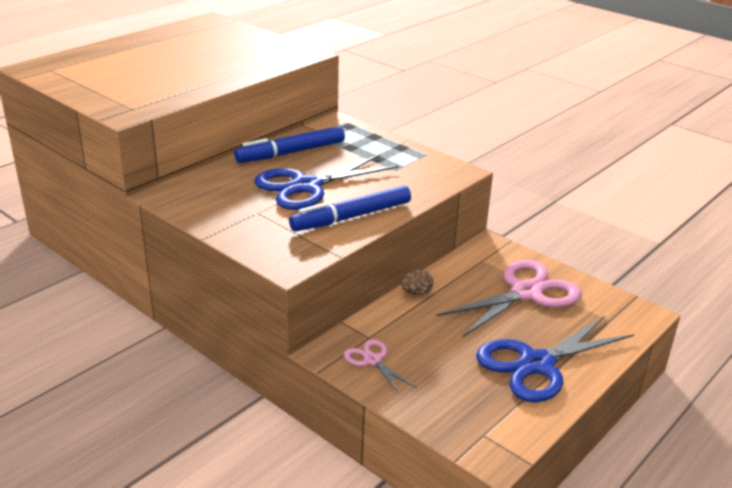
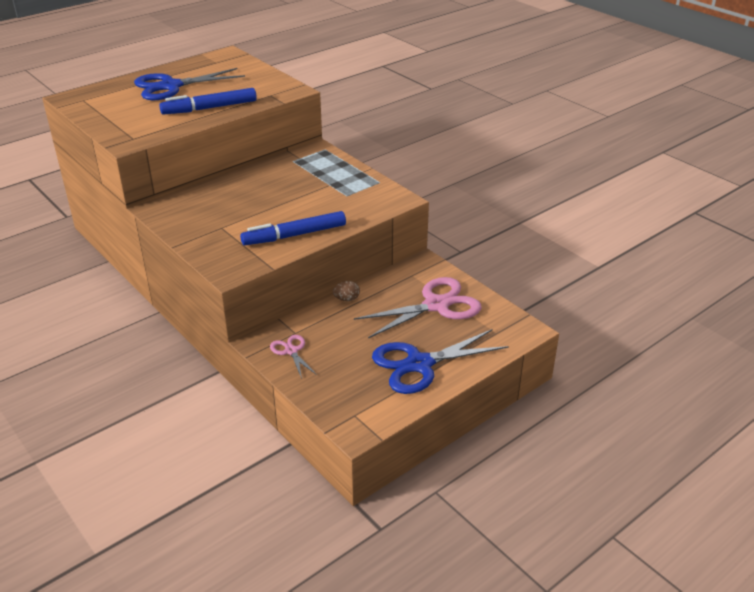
camera: 10 degrees right, 5 degrees up
blue marker [234,126,345,163] -> blue marker moved to [159,88,257,115]
blue scissors [254,154,399,210] -> blue scissors moved to [134,68,245,100]

